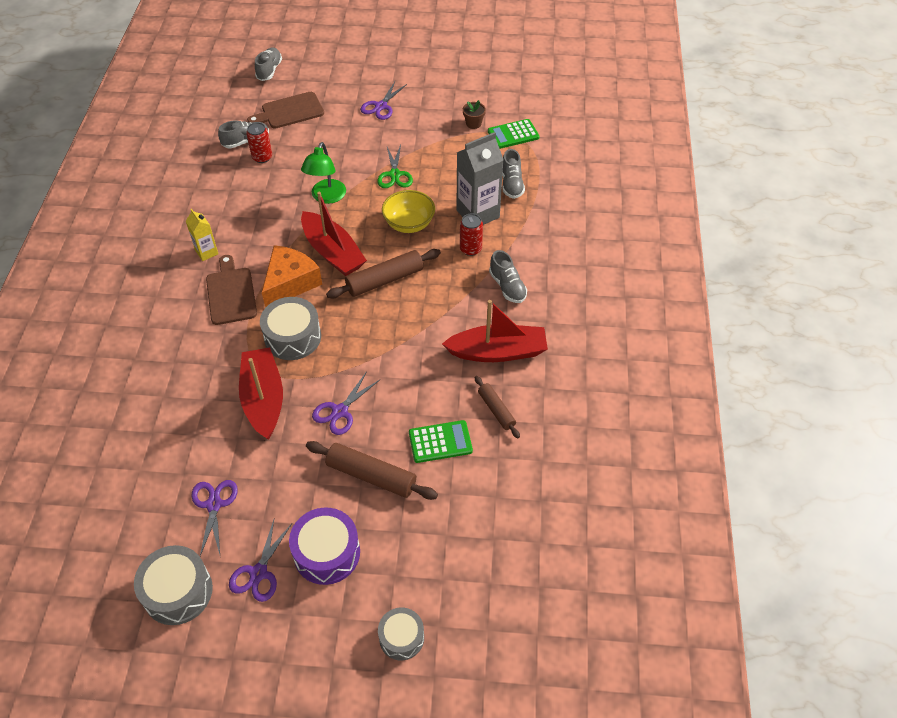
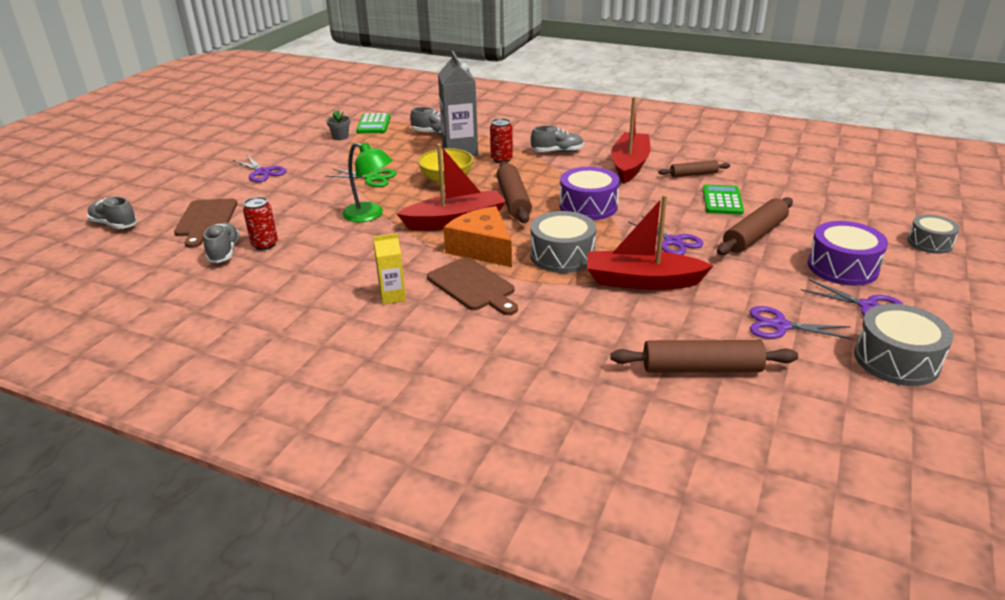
camera: 70 degrees left, 20 degrees down
brown cutting board [206,255,257,325] -> brown cutting board turned 135 degrees counterclockwise [427,257,518,315]
brown flower pot [463,100,486,129] -> grey flower pot [326,110,350,140]
none -> purple drum [560,167,620,220]
none -> brown rolling pin [610,340,798,372]

